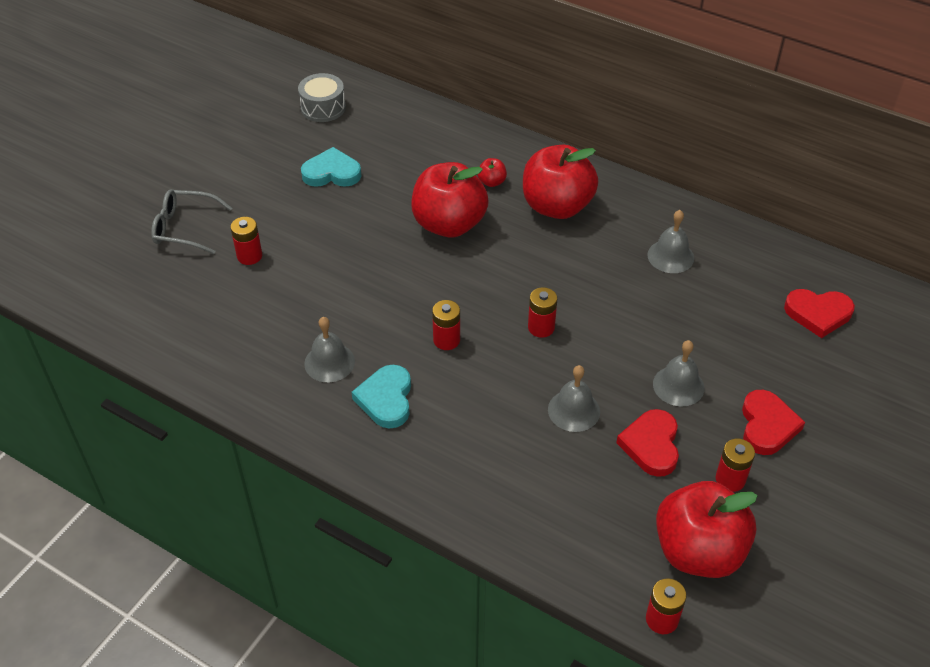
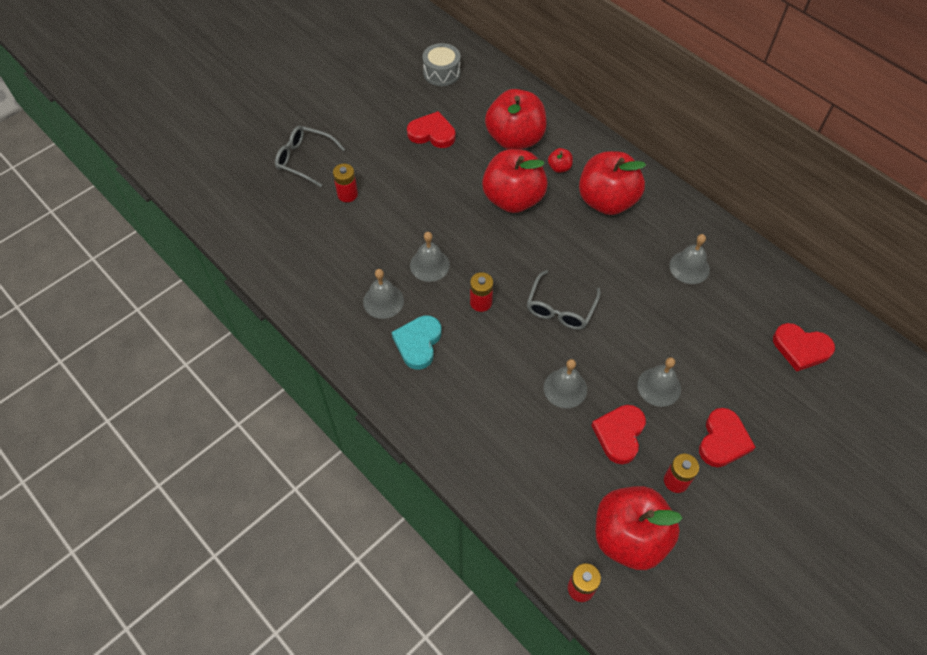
camera: 15 degrees right, 10 degrees up
turquoise heart [301,147,361,187] -> red heart [407,111,455,148]
red battery [528,287,557,338] -> grey glasses [527,270,601,330]
none -> grey bell [410,232,450,282]
none -> red apple [485,89,547,150]

